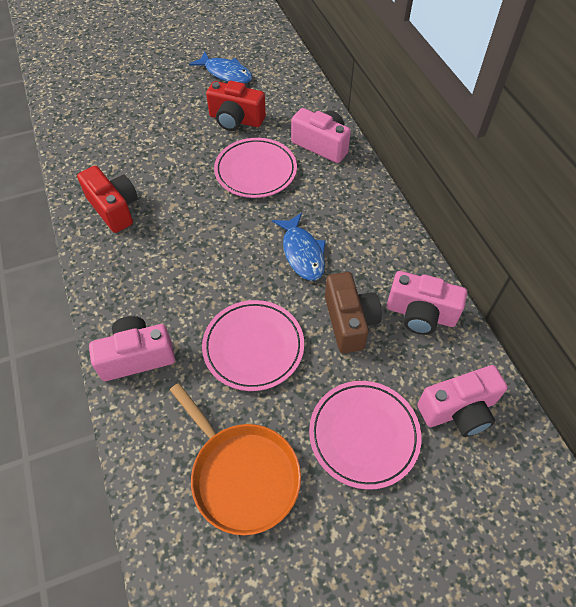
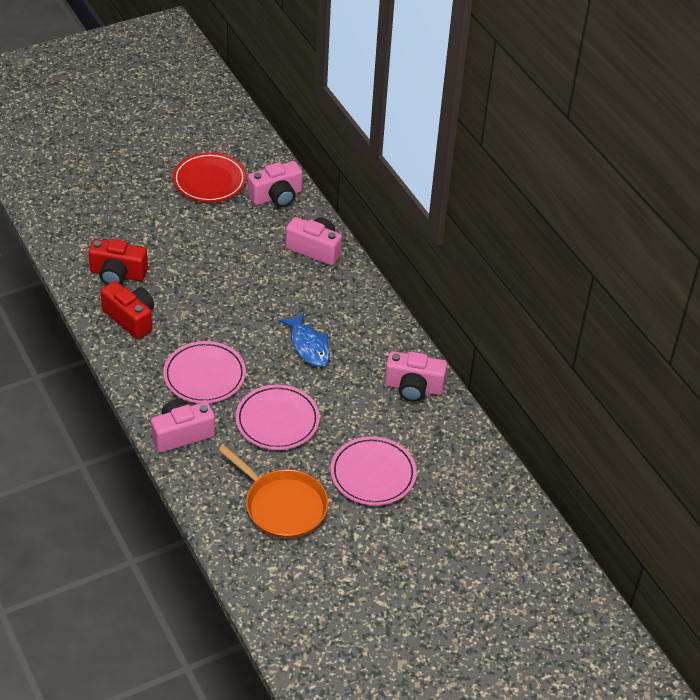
camera: 10 degrees left, 10 degrees down
blue fish [189,51,252,83] -> red plate [173,152,246,202]
red camera [206,81,266,131] -> red camera moved to [88,239,148,285]
pink plate [214,138,297,198] -> pink plate moved to [163,341,246,403]
brown camera [325,272,382,353] -> none
pink camera [417,365,508,437] -> pink camera moved to [248,161,302,207]

